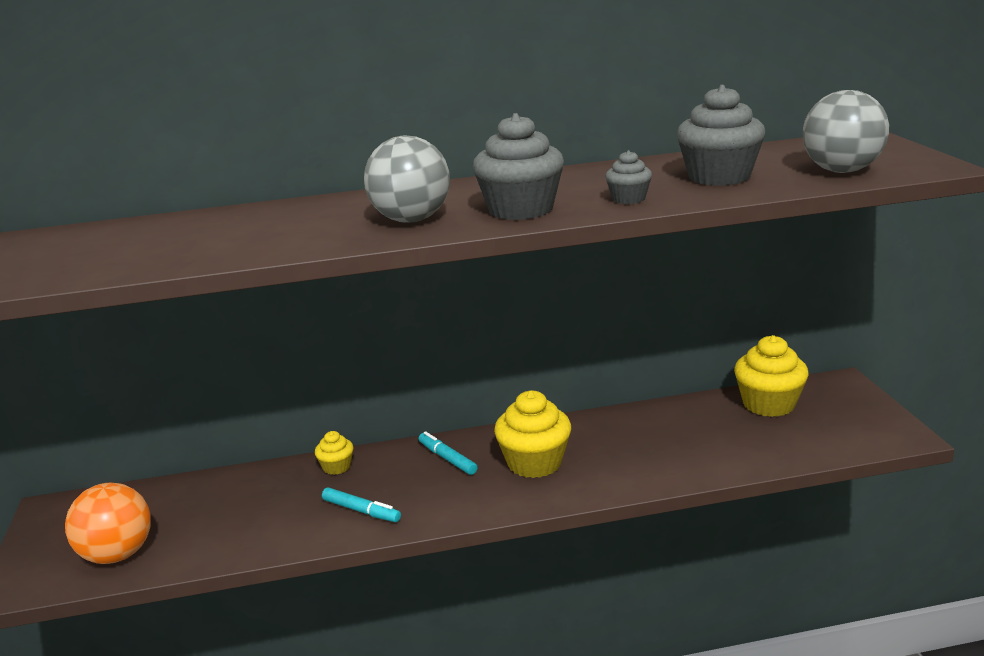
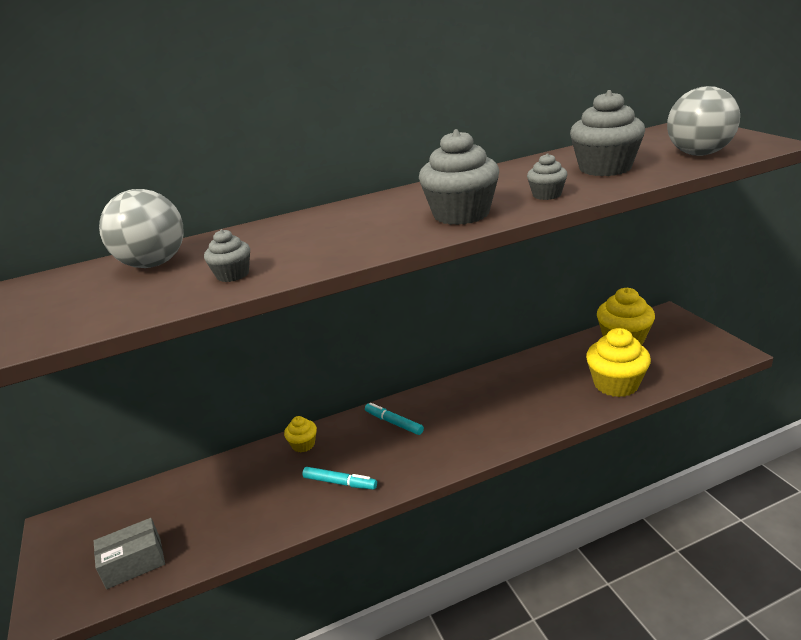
camera: 10 degrees left, 5 degrees up
orange ball [65,483,151,564] -> grey box [94,518,165,589]
grey ball [364,136,450,222] -> grey ball moved to [99,189,184,268]
yellow cupcake [494,391,571,478] -> yellow cupcake moved to [586,328,651,397]
none -> grey cupcake [204,229,250,282]

